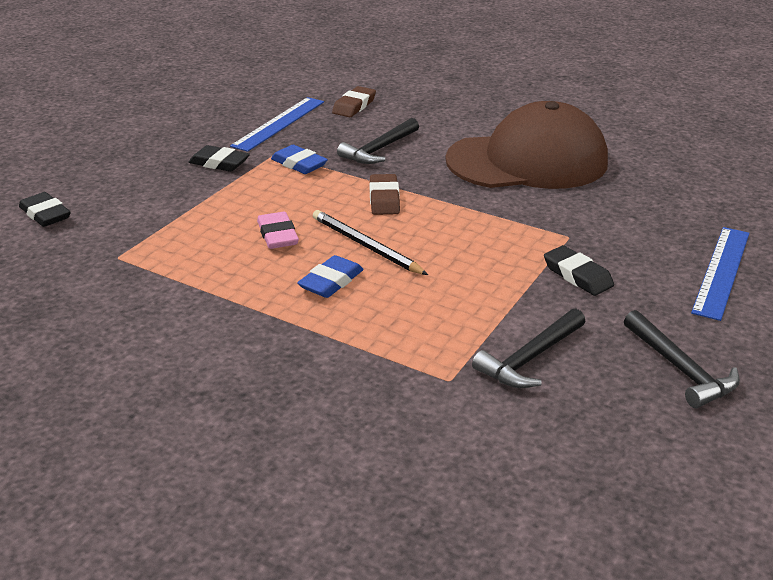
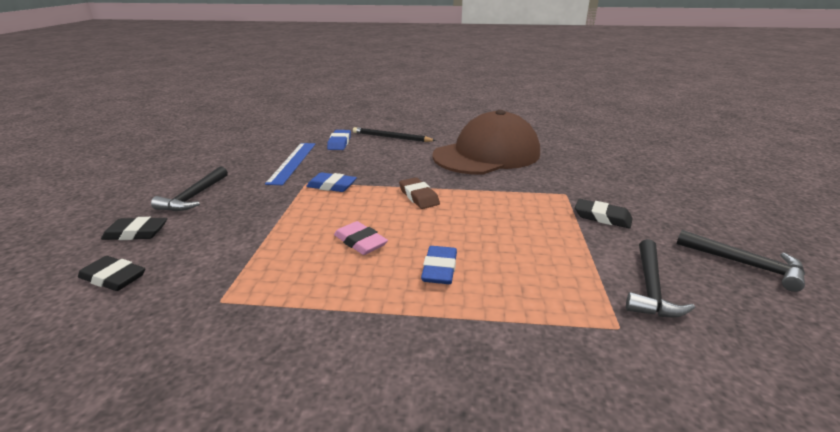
camera: 25 degrees left, 5 degrees down
black eraser [189,145,250,172] -> black eraser moved to [101,217,168,240]
black pencil [313,210,428,275] -> black pencil moved to [353,127,436,142]
brown eraser [332,86,376,117] -> blue eraser [327,130,351,150]
black hammer [337,118,419,164] -> black hammer moved to [151,166,228,211]
blue ruler [691,227,749,321] -> none

